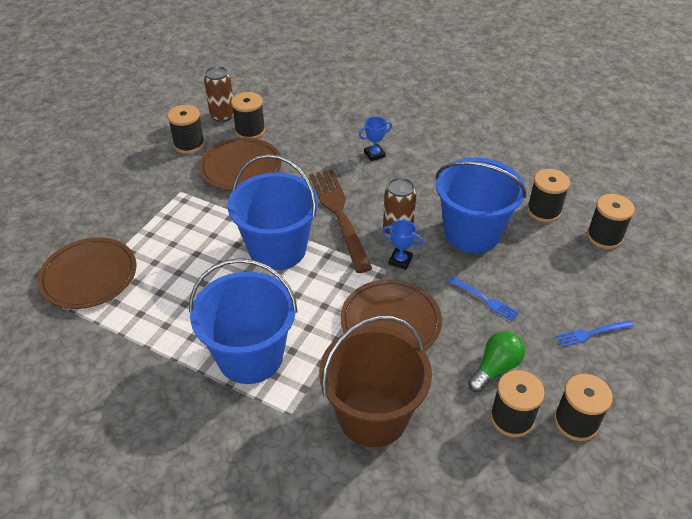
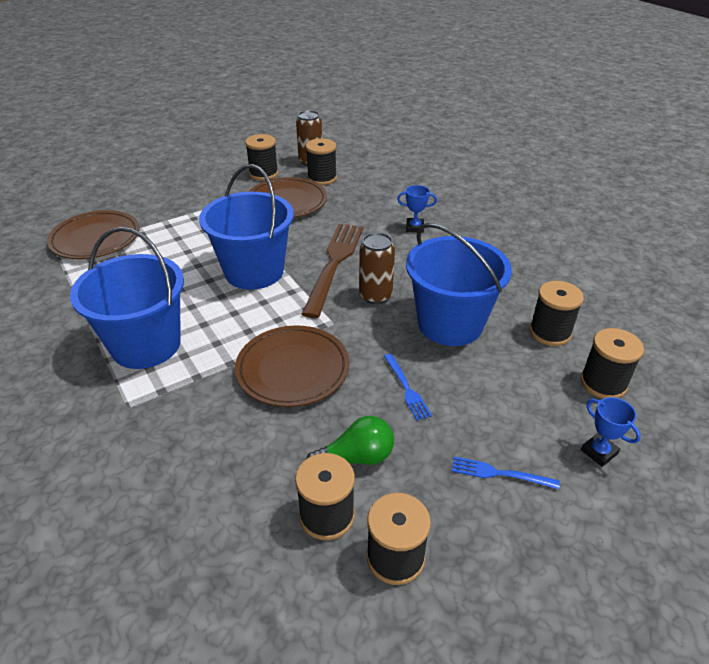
camera: 30 degrees right, 5 degrees down
brown bucket [319,315,432,447] -> none
blue trophy [382,220,423,270] -> blue trophy moved to [581,397,641,467]

